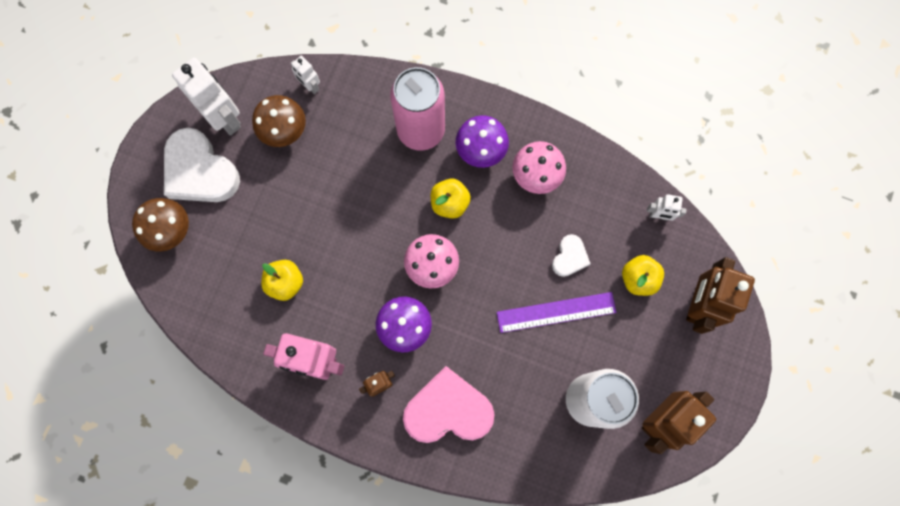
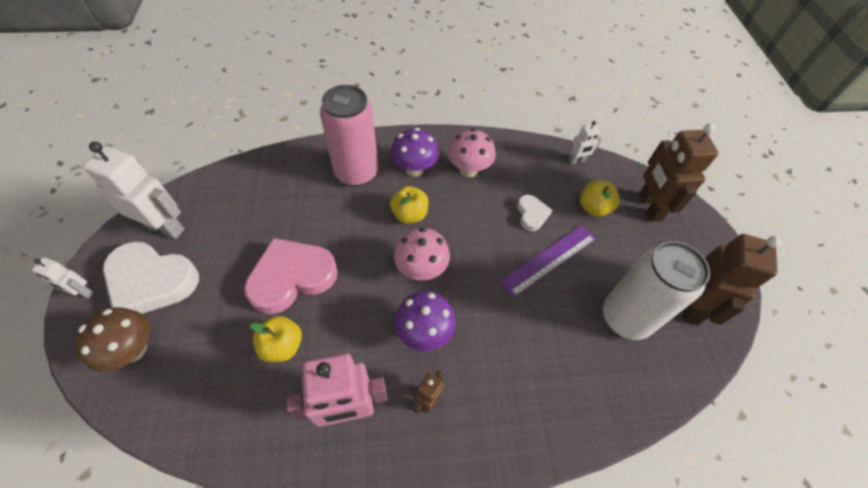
camera: 30 degrees left, 20 degrees down
brown mushroom [252,95,306,147] -> none
white robot [291,56,320,94] -> white robot moved to [32,258,94,299]
pink heart [403,366,495,443] -> pink heart moved to [244,238,338,314]

